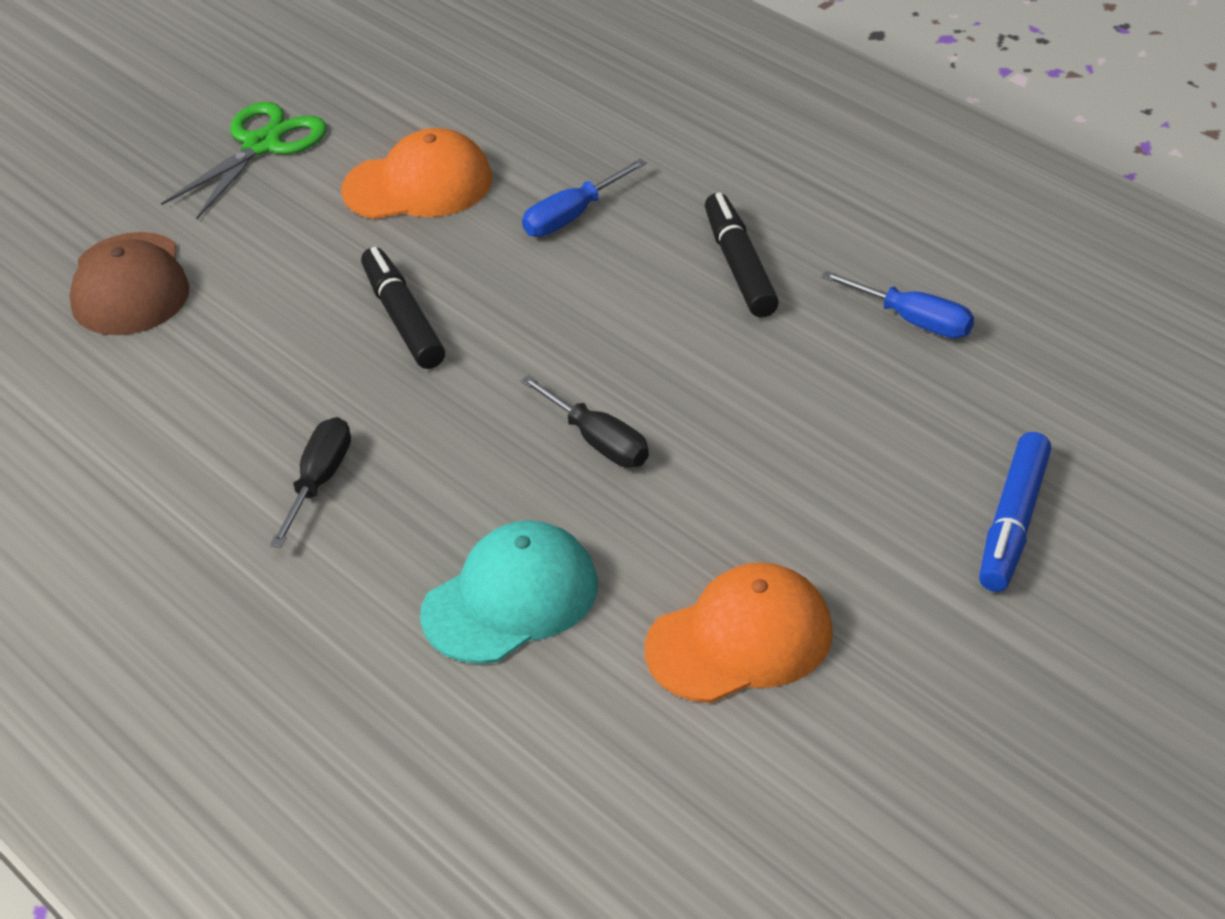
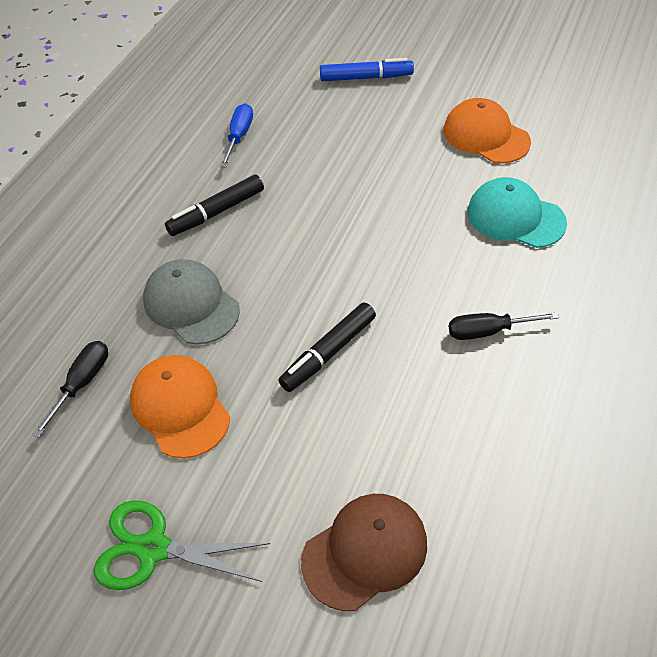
camera: 115 degrees left, 10 degrees up
black screwdriver [520,375,649,468] -> black screwdriver moved to [32,341,108,437]
blue screwdriver [522,158,647,237] -> grey cap [143,259,240,344]

